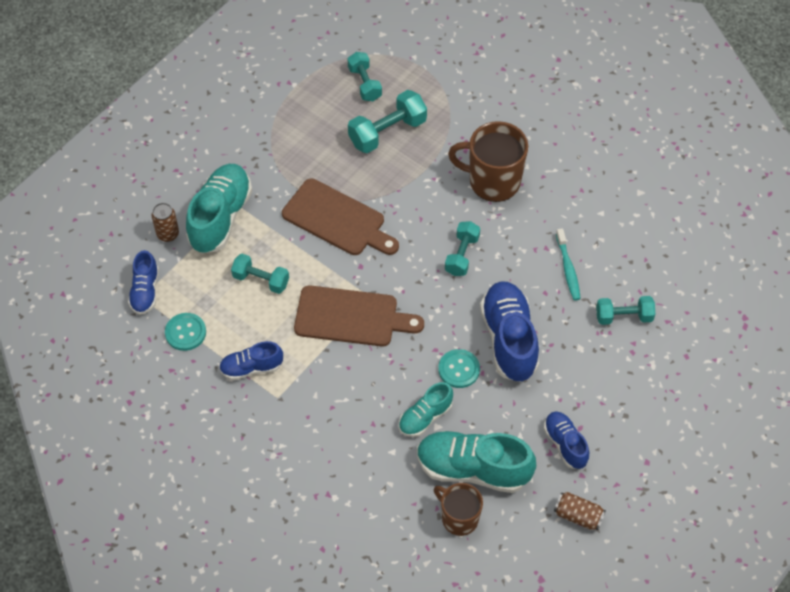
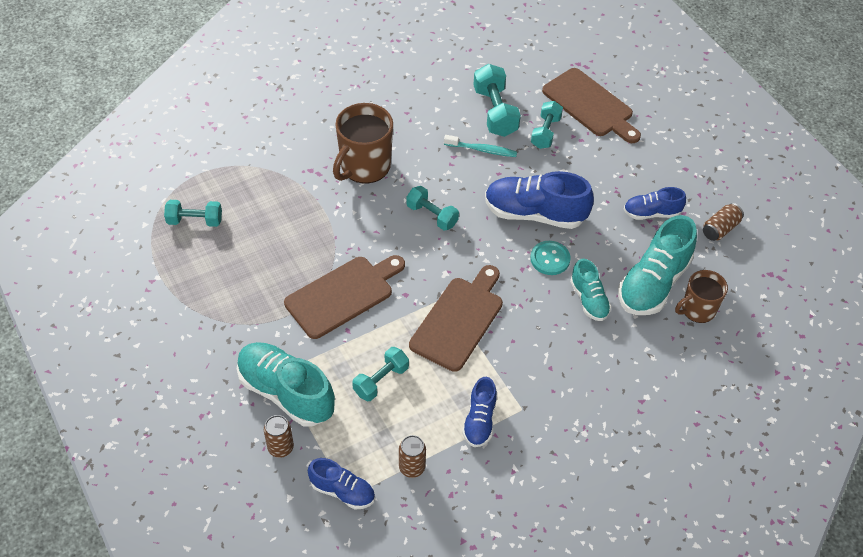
camera: 70 degrees left, 5 degrees down
turquoise button [165,313,206,351] -> brown can [399,435,426,478]
turquoise dumbbell [348,90,427,153] -> turquoise dumbbell moved to [473,64,521,137]
none -> brown cutting board [542,68,641,143]

